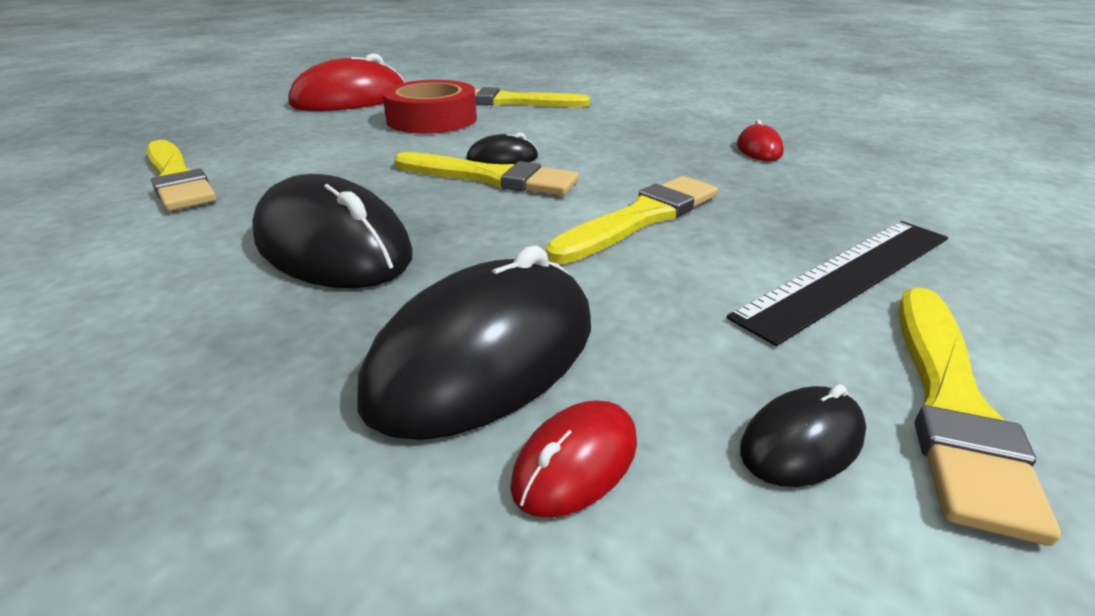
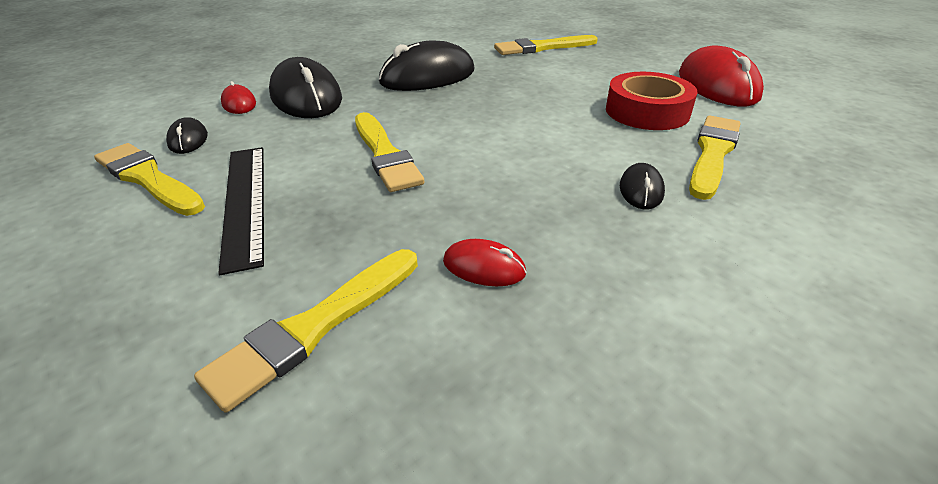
camera: 110 degrees right, 5 degrees up
yellow brush [394,152,579,196] -> yellow brush moved to [194,249,418,413]
black mouse [466,133,538,164] -> black mouse moved to [620,163,665,209]

